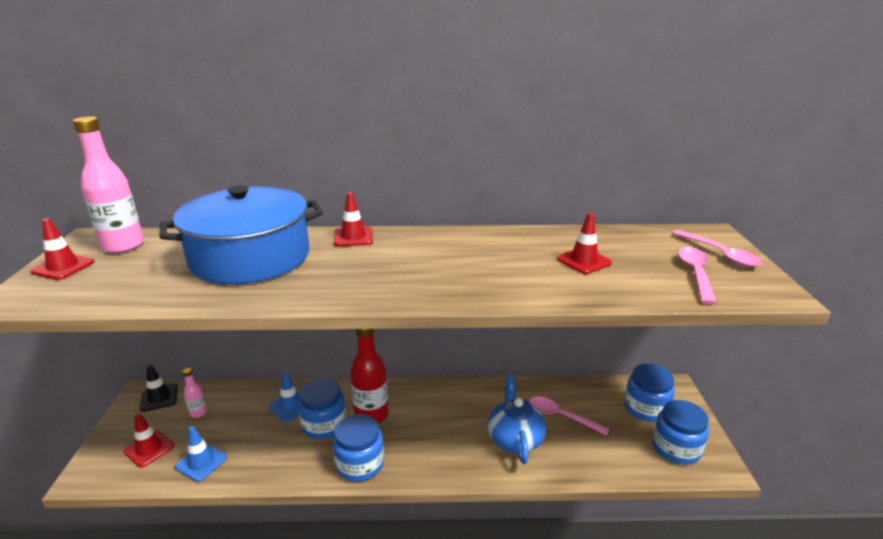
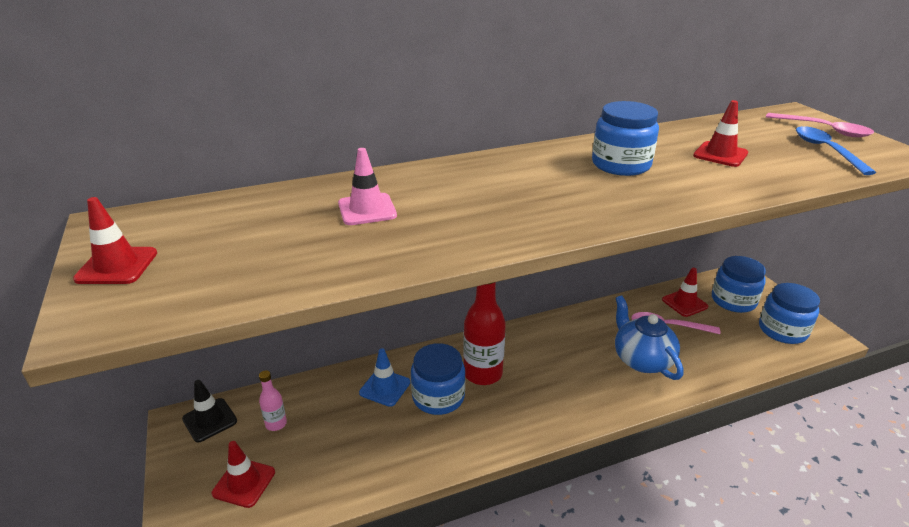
camera: 20 degrees left, 5 degrees up
pink bottle [73,116,144,253] -> none
blue pot [159,185,323,285] -> pink traffic cone [338,148,397,225]
blue traffic cone [175,426,227,482] -> none
blue jar [332,414,384,482] -> blue jar moved to [592,101,659,176]
red traffic cone [334,192,373,247] -> red traffic cone moved to [662,268,708,317]
pink spoon [678,247,717,304] -> blue spoon [796,126,876,175]

